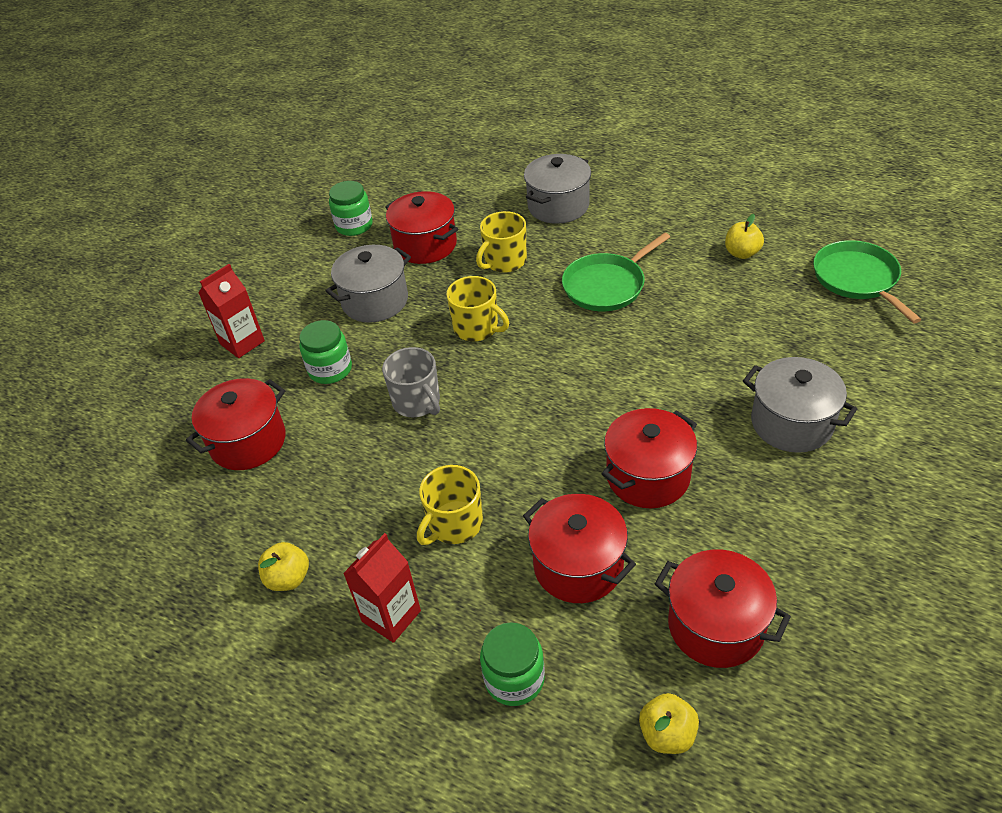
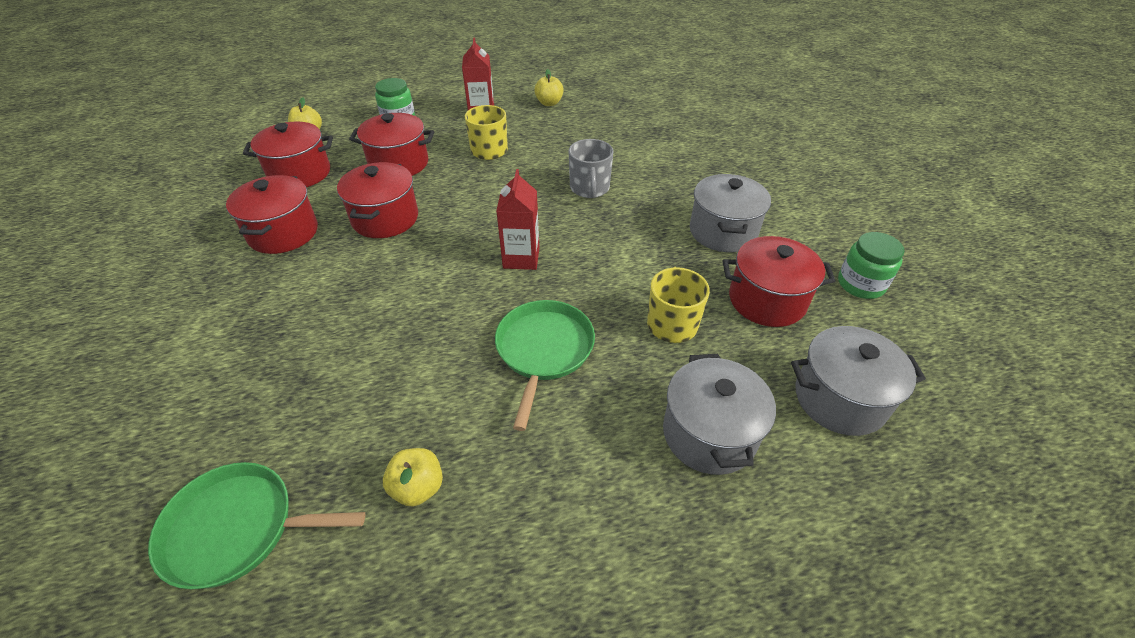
camera: 135 degrees right, 0 degrees up
red pot [186,378,286,470] -> red pot moved to [226,175,318,254]
red carton [199,264,265,358] -> red carton moved to [496,169,539,270]
green jar [299,320,352,384] -> none
grey mug [382,347,440,417] -> grey mug turned 105 degrees counterclockwise [569,139,613,198]
yellow mug [446,276,509,341] -> none
grey pot [743,357,857,453] -> grey pot moved to [791,326,926,436]
green pan [813,240,922,323] -> green pan turned 150 degrees clockwise [148,462,366,589]

